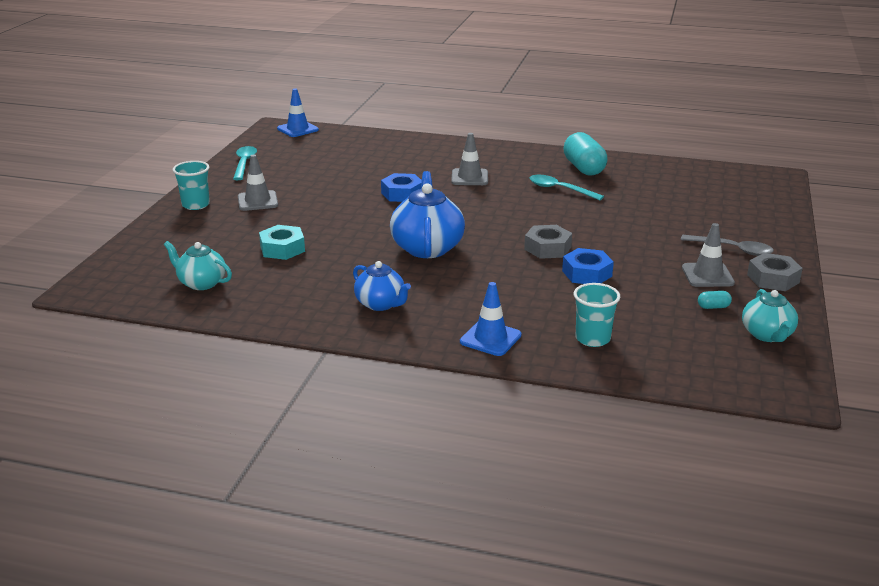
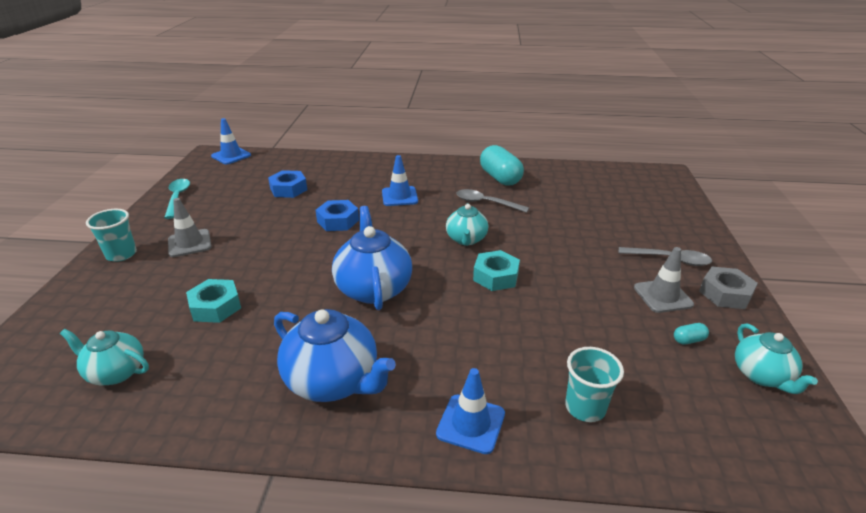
camera: 10 degrees left, 5 degrees up
blue teapot [353,261,411,311] -> blue teapot [274,309,396,402], size x1.62
grey traffic cone [451,133,488,185] -> blue traffic cone [382,155,418,206]
grey nut [524,225,572,259] -> turquoise nut [473,250,520,291]
turquoise spoon [530,175,604,200] -> grey spoon [456,189,529,213]
blue nut [562,248,614,284] -> blue nut moved to [268,170,307,198]
none -> turquoise teapot [446,203,488,246]

